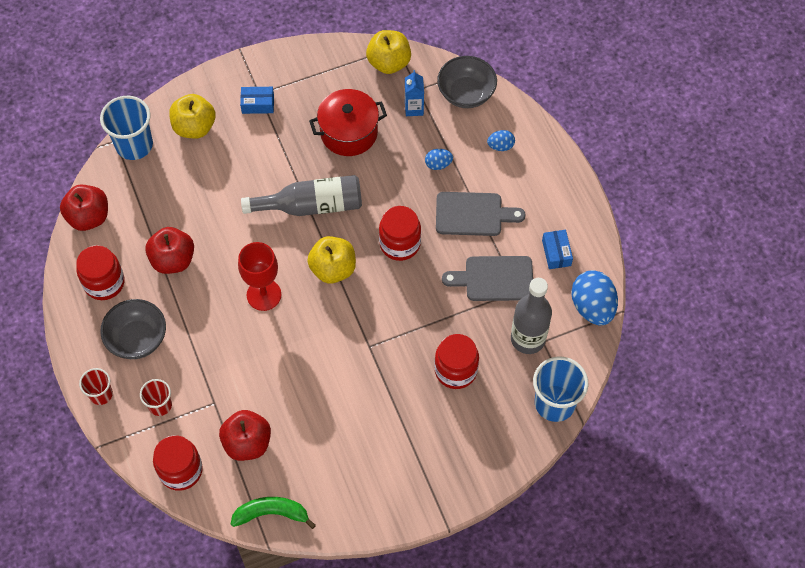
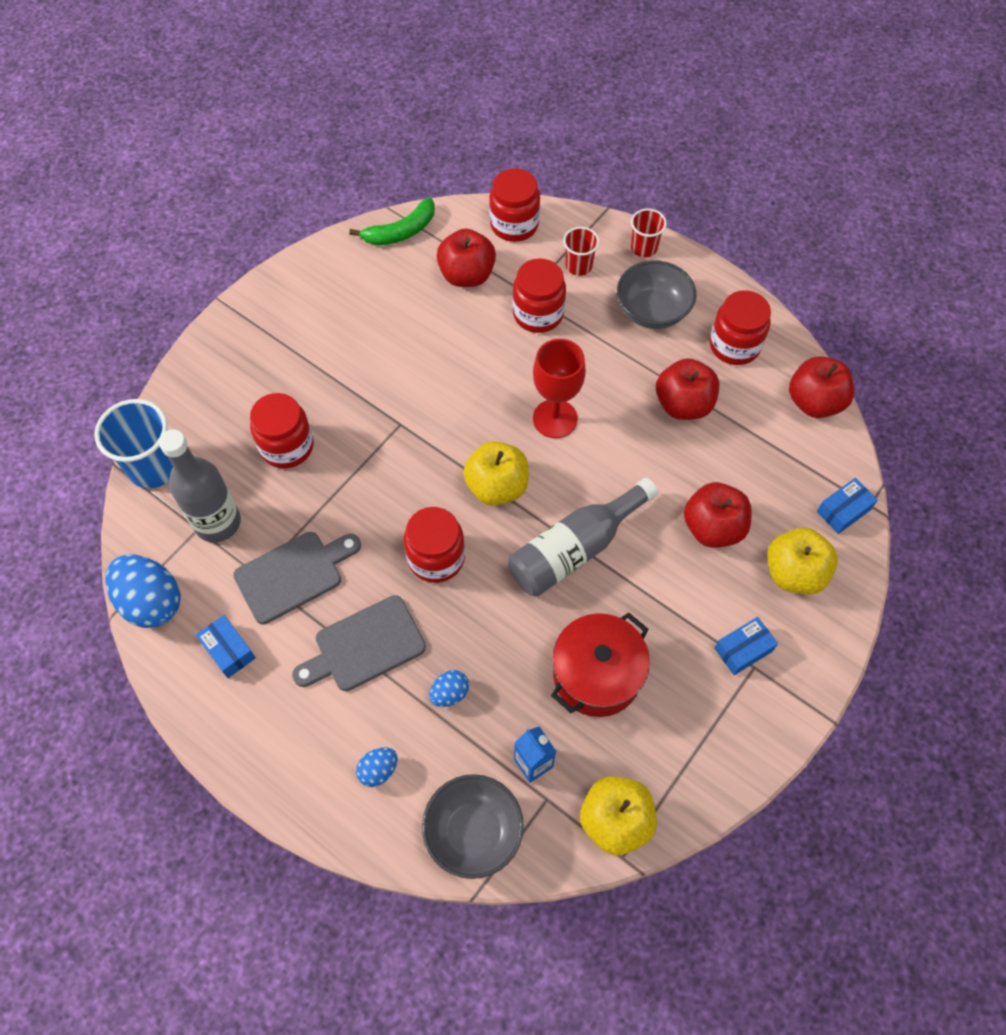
camera: 150 degrees right, 0 degrees up
blue cup [100,96,153,160] -> blue box [817,478,878,534]
none -> red jar [513,258,566,333]
none -> red apple [684,482,752,548]

